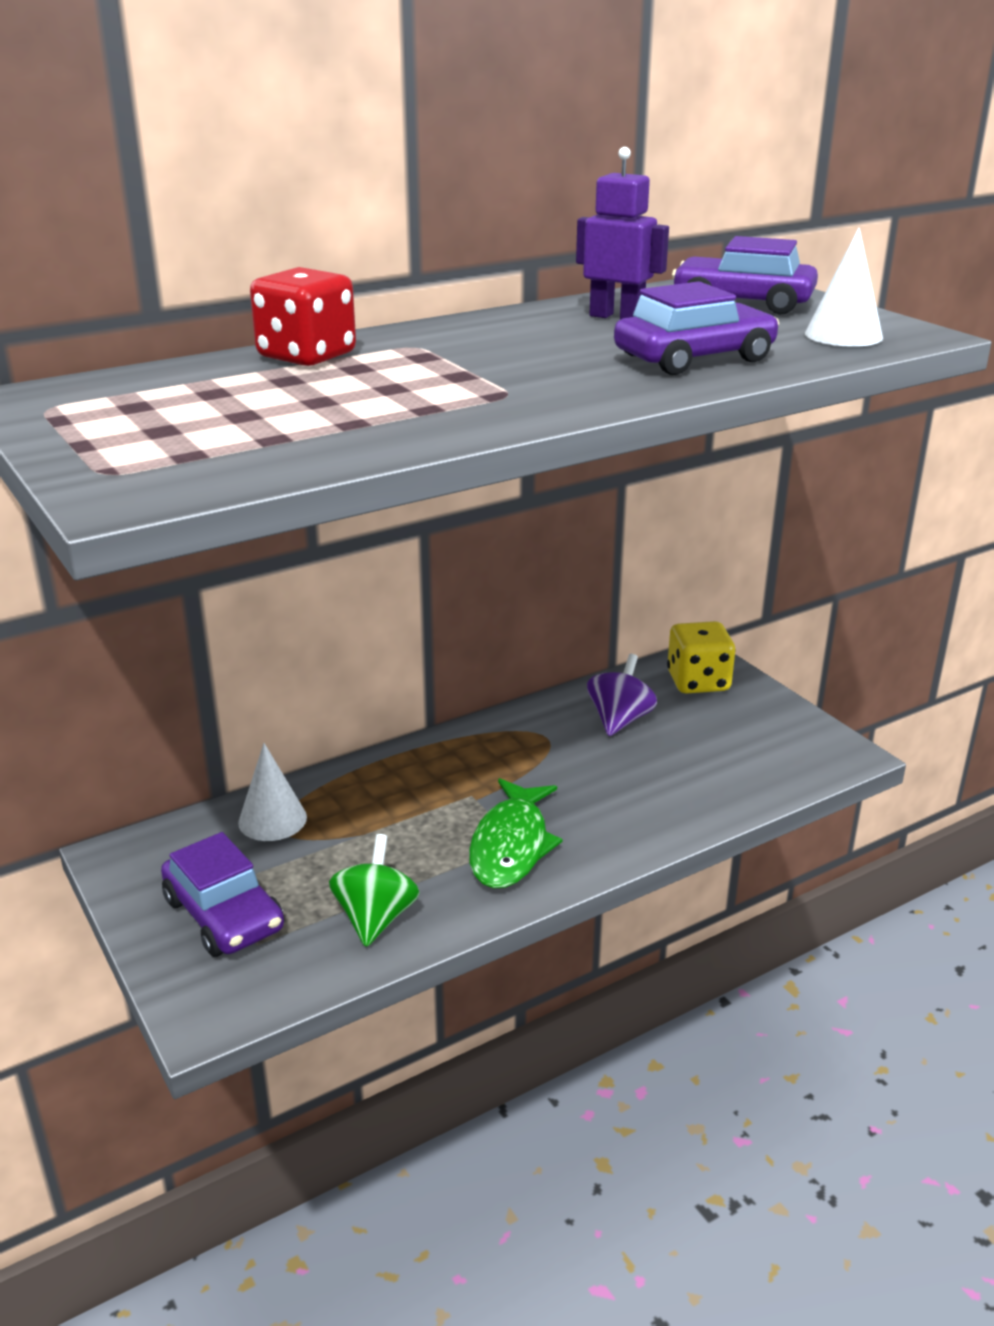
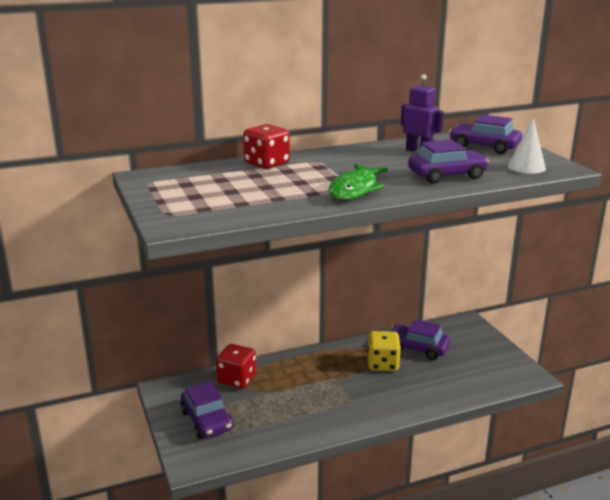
camera: 10 degrees right, 5 degrees down
white cone [238,743,307,841] -> red dice [216,344,256,388]
green spinning top [329,834,420,947] -> none
green fish [469,778,563,888] -> green fish moved to [329,164,388,200]
purple spinning top [587,654,657,736] -> purple car [391,319,450,360]
yellow dice [667,621,735,694] -> yellow dice moved to [367,331,401,371]

